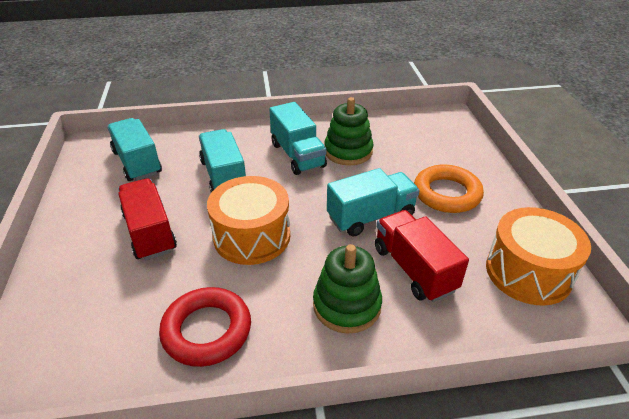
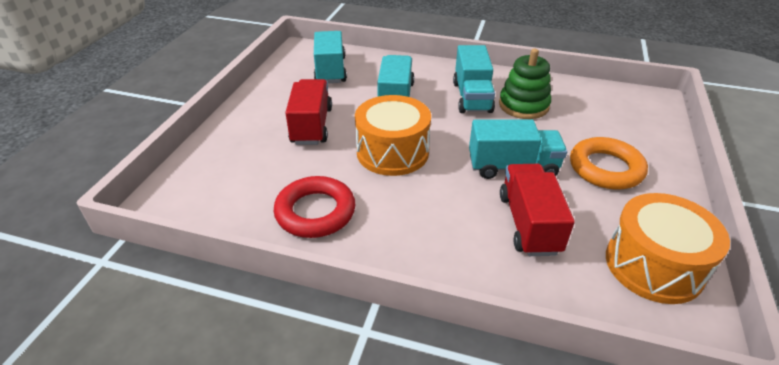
camera: 25 degrees right, 0 degrees up
green stacking toy [313,244,382,334] -> none

